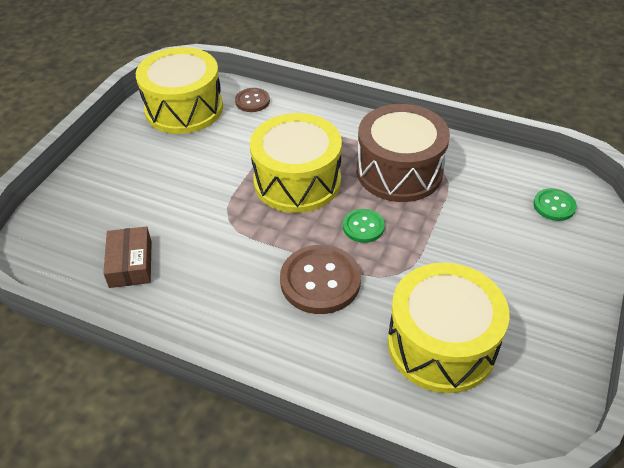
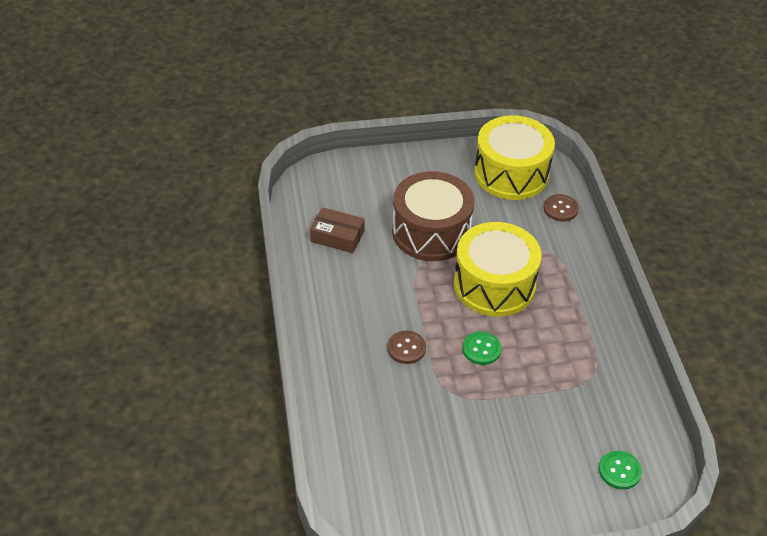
camera: 55 degrees right, 0 degrees up
brown box [103,226,152,288] -> brown box turned 60 degrees clockwise [310,207,365,253]
brown button [280,245,361,314] -> brown button [387,331,426,364], size x0.56
brown drum [357,104,450,202] -> brown drum moved to [392,171,474,261]
yellow drum [388,263,510,393] -> none

